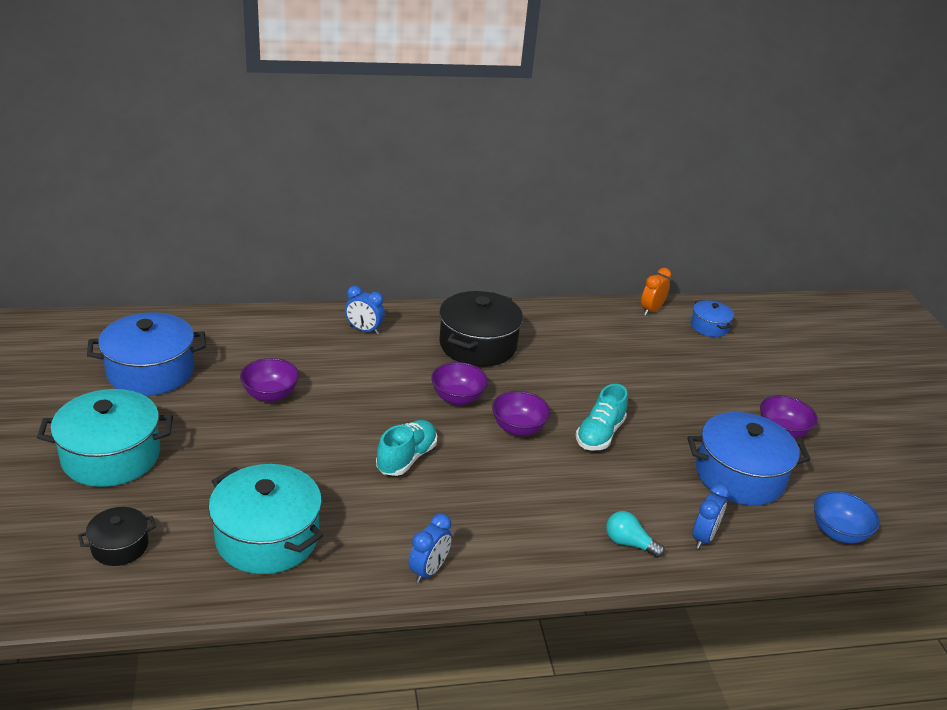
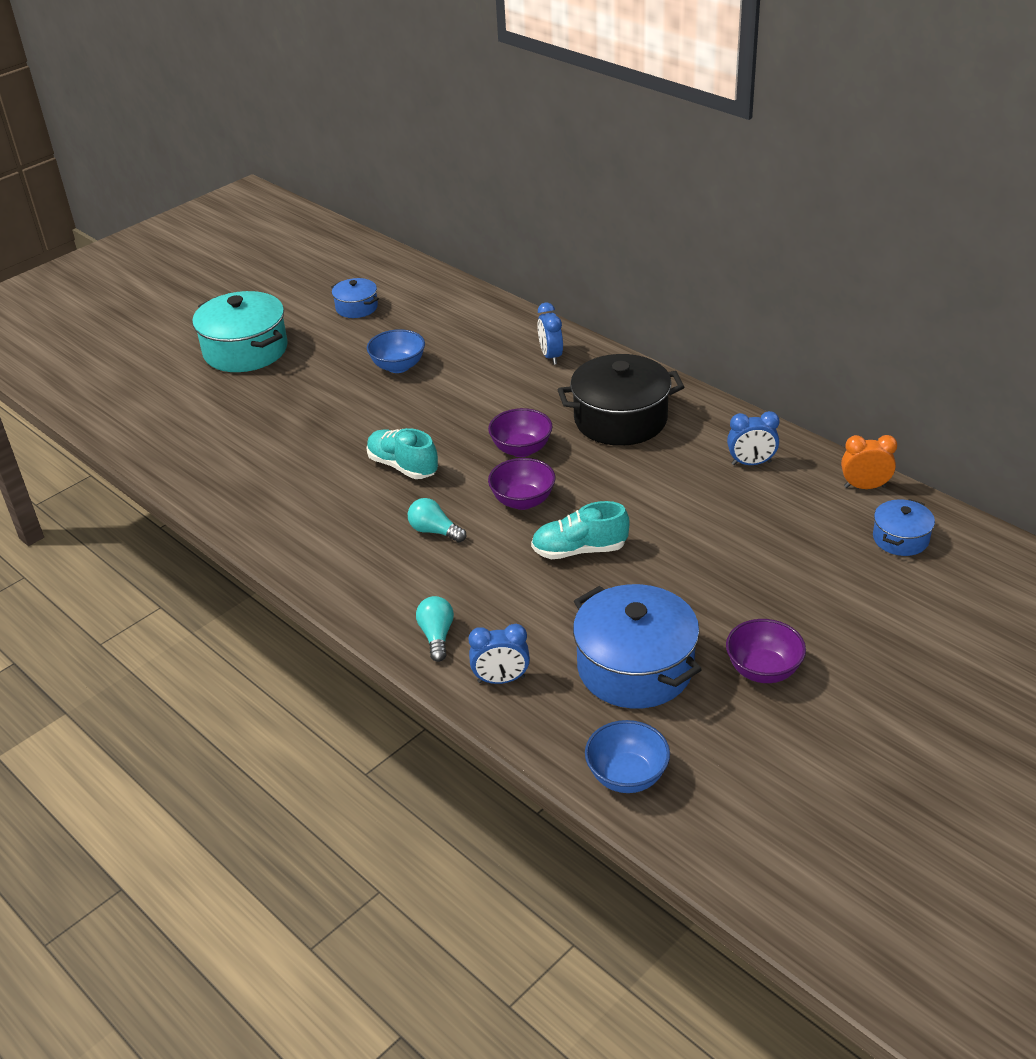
camera: 60 degrees right, 5 degrees up
black pot [78,507,156,566] -> none
blue pot [87,312,206,396] -> blue pot [331,278,379,318], size x0.52
turquoise pot [208,464,323,574] -> none
purple bowl [240,358,299,402] -> blue bowl [367,329,425,373]
turquoise shoe [376,420,437,476] -> turquoise shoe turned 135 degrees counterclockwise [366,428,438,479]
blue clock [409,513,452,583] -> blue clock moved to [727,411,779,465]
none -> turquoise light bulb [408,498,466,542]

